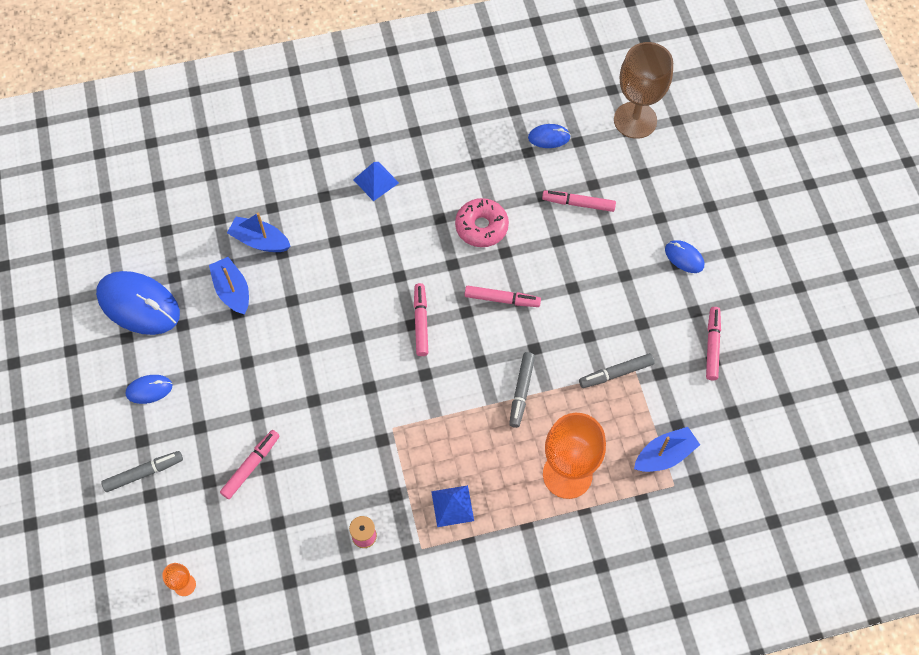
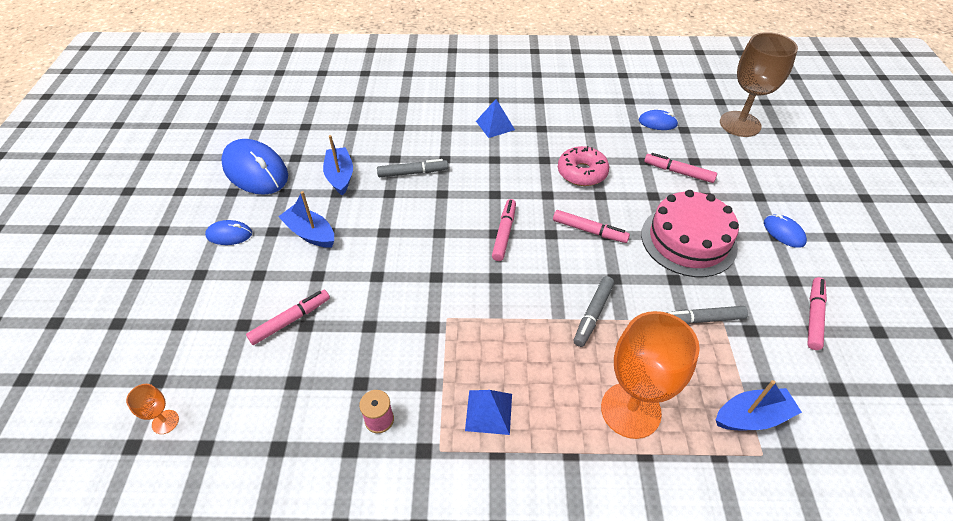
camera: 15 degrees right, 15 degrees down
grey marker [101,451,183,492] -> grey marker moved to [377,159,448,177]
blue boat [227,212,291,252] -> blue boat moved to [278,191,334,248]
none -> pink cake [641,190,739,277]

